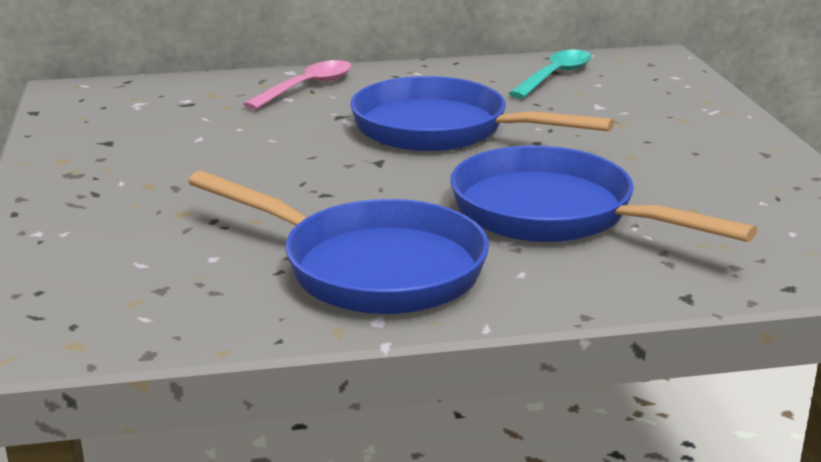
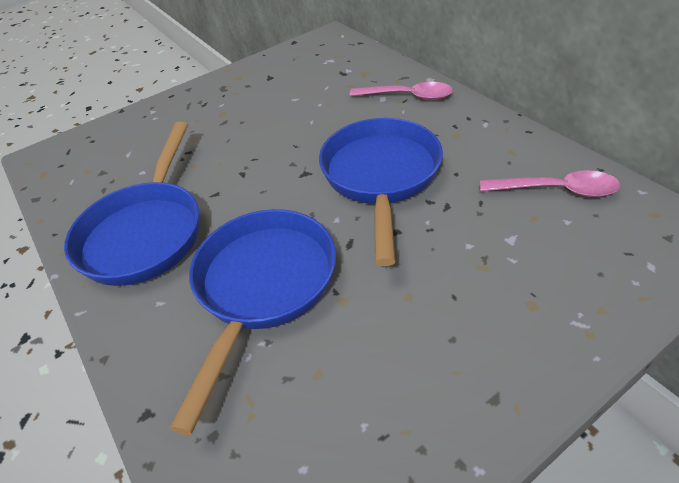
camera: 70 degrees right, 20 degrees up
turquoise spoon [509,50,592,98] -> pink spoon [480,170,620,197]

